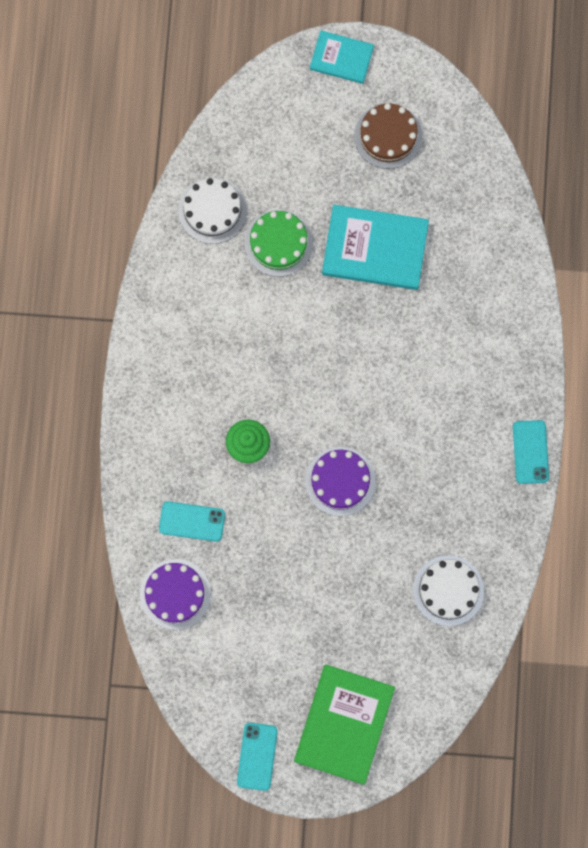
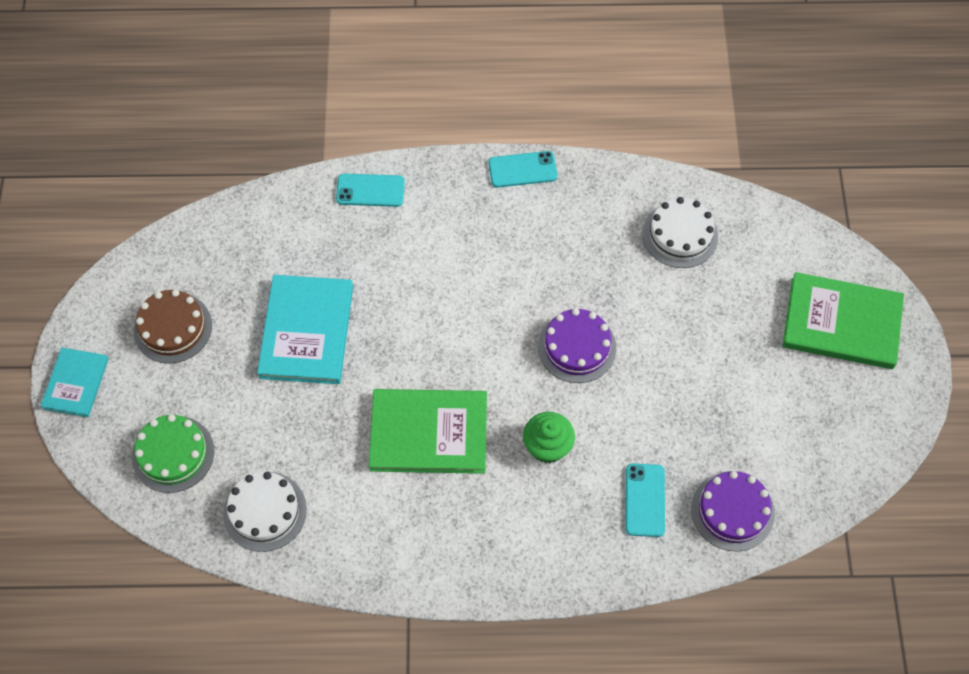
camera: 95 degrees left, 15 degrees down
turquoise phone [237,723,278,791] -> turquoise phone moved to [336,174,405,207]
green cake [245,210,313,277] -> green cake moved to [132,414,214,493]
none -> green book [369,389,487,474]

